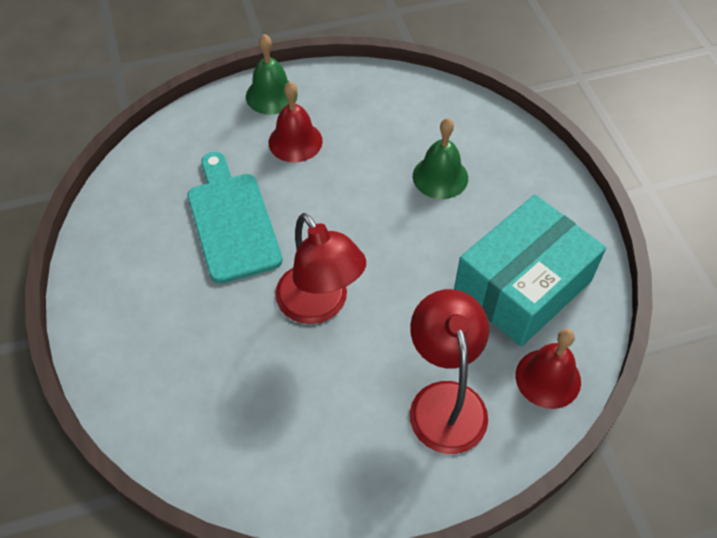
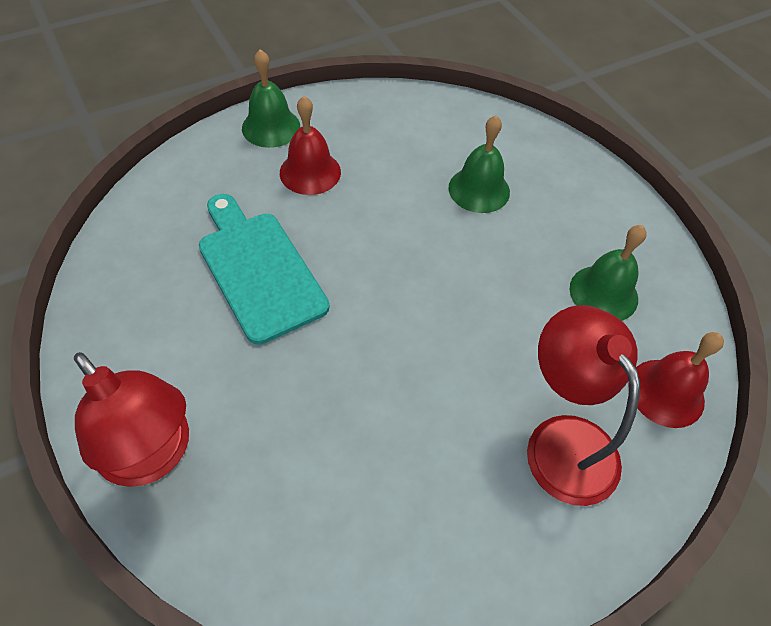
camera: 15 degrees left, 0 degrees up
red lamp [275,213,366,324] -> red lamp moved to [74,352,189,487]
turquoise box [454,195,606,347] -> green bell [570,225,647,321]

